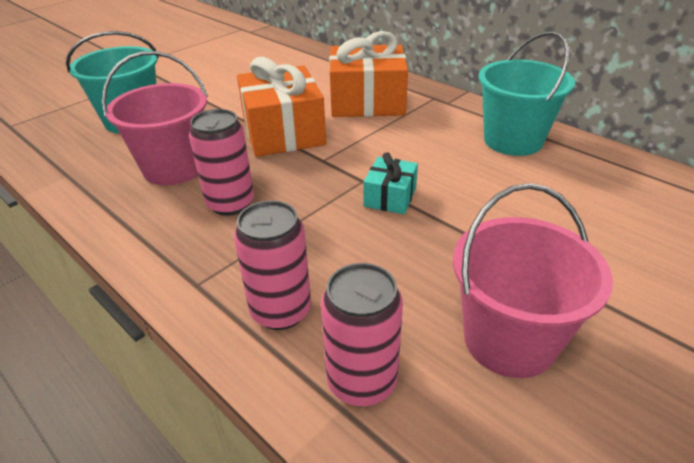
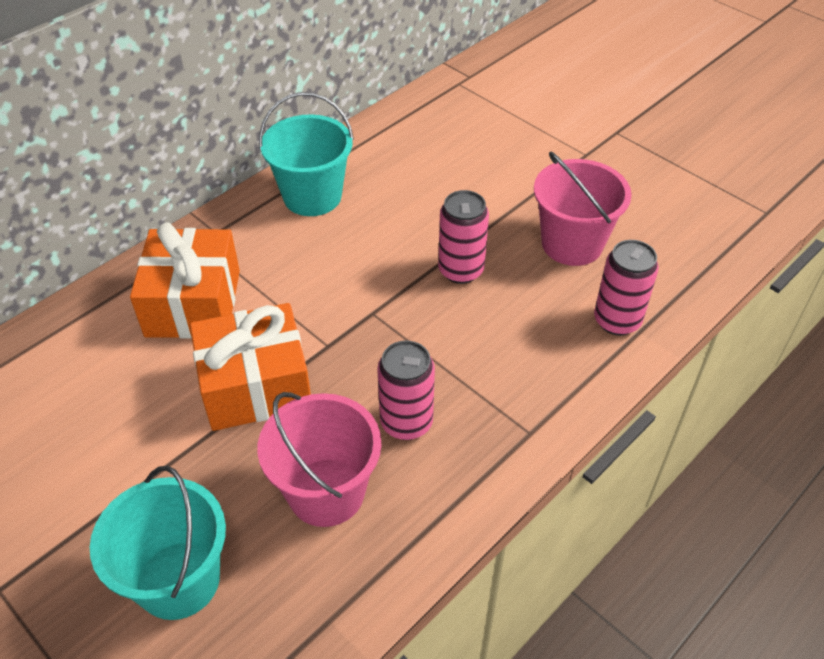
camera: 90 degrees left, 10 degrees up
pink can [234,200,311,330] -> pink can moved to [438,190,489,284]
turquoise gift [364,152,418,214] -> none

